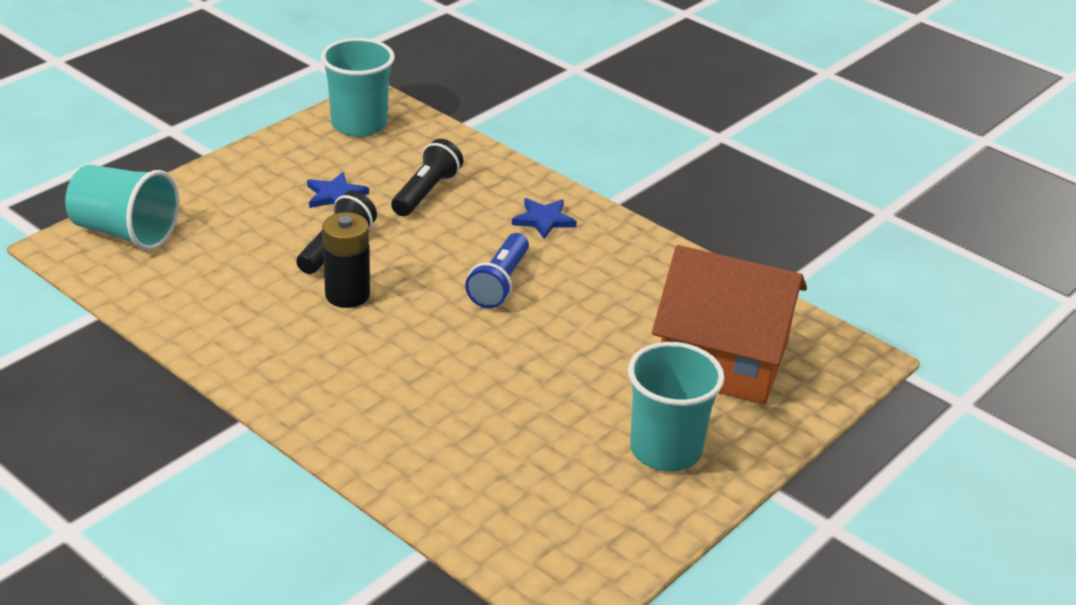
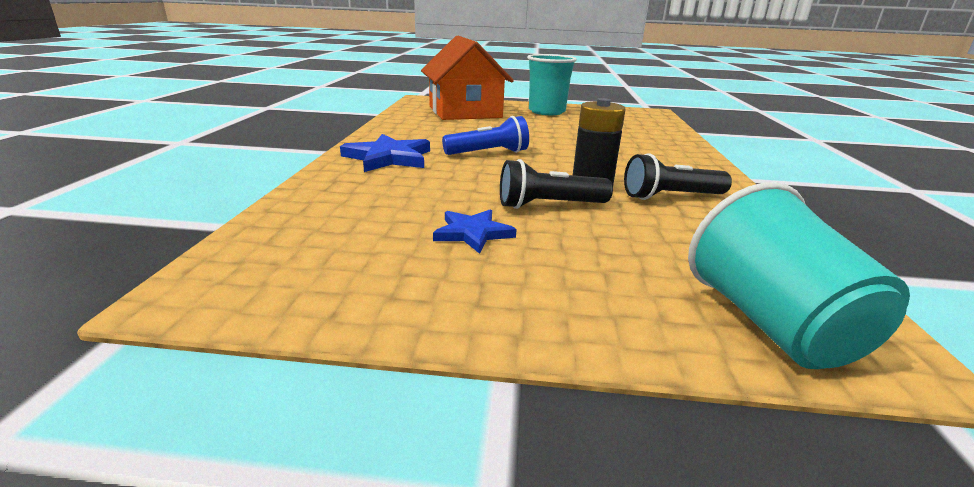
camera: 125 degrees left, 10 degrees down
turquoise cup [321,38,395,137] -> none
black flashlight [391,139,463,216] -> black flashlight moved to [624,153,732,200]
blue star [512,198,577,239] -> blue star [340,134,430,172], size x1.59

